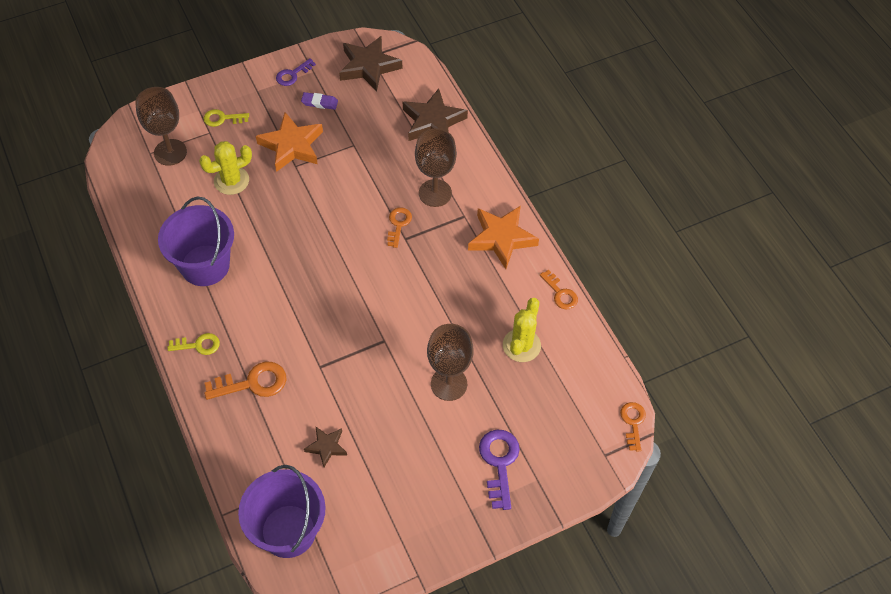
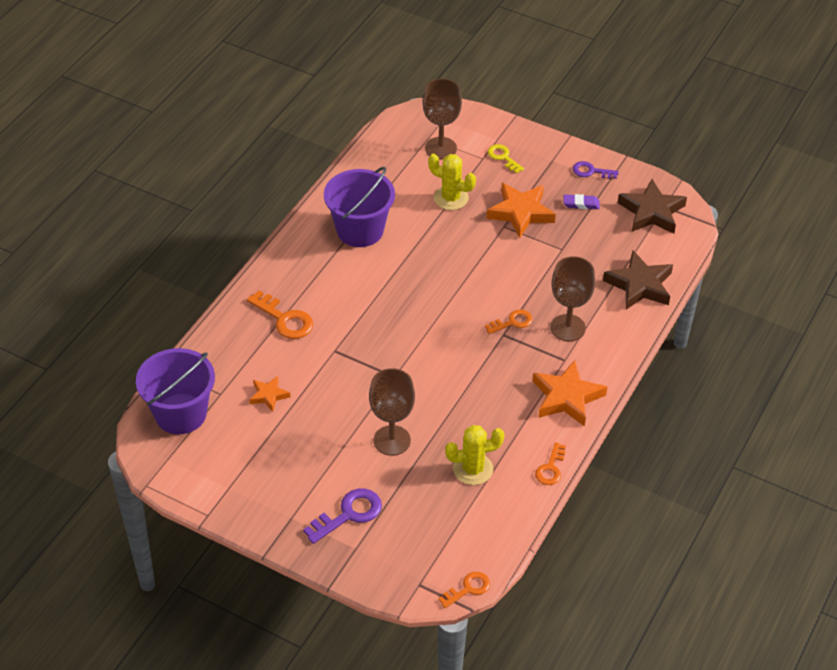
camera: 55 degrees right, 10 degrees down
yellow key [168,333,220,355] -> none
purple eraser [301,92,338,110] -> purple eraser turned 60 degrees counterclockwise [563,194,600,209]
brown star [304,427,347,467] -> orange star [249,376,290,412]

